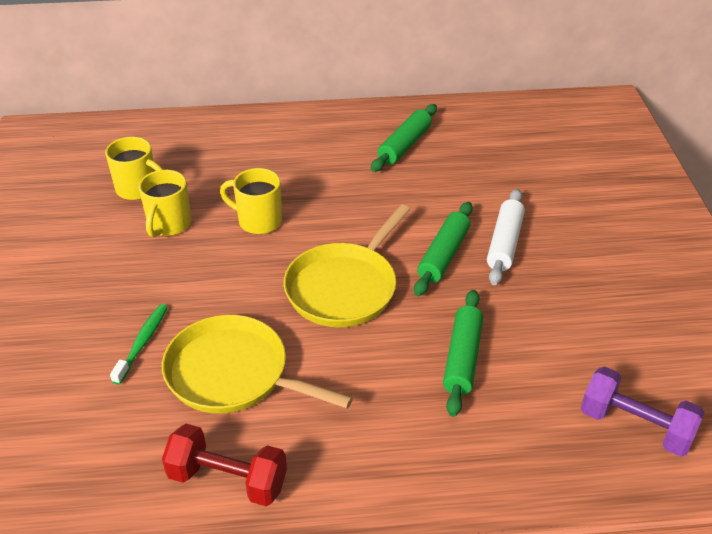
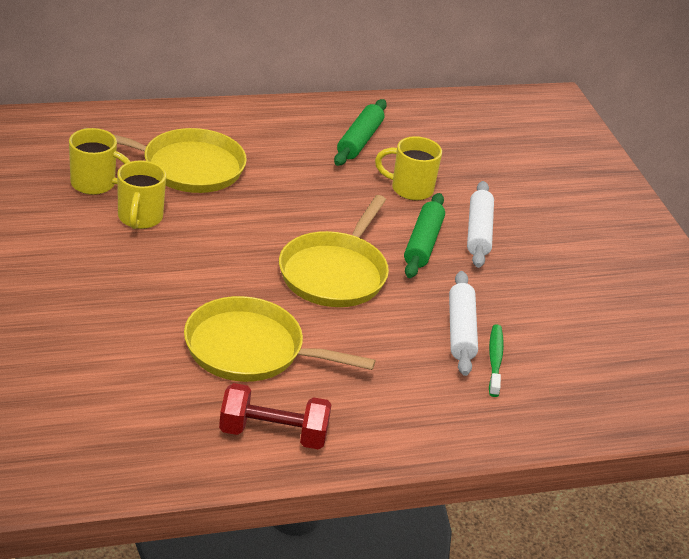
camera: 15 degrees left, 5 degrees down
green toothbrush [110,304,168,385] -> green toothbrush moved to [489,324,504,397]
yellow mug [220,168,282,234] -> yellow mug moved to [375,136,442,201]
green rolling pin [443,290,483,417] -> white rolling pin [449,271,478,376]
purple dumbbell [581,366,705,457] -> none
none -> yellow pan [84,127,247,193]

